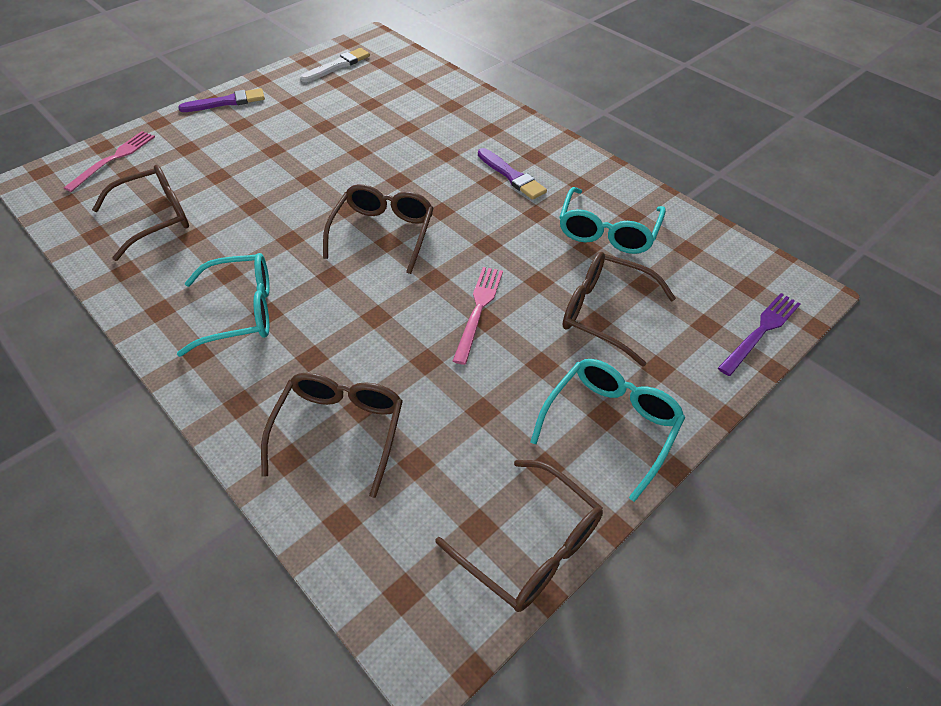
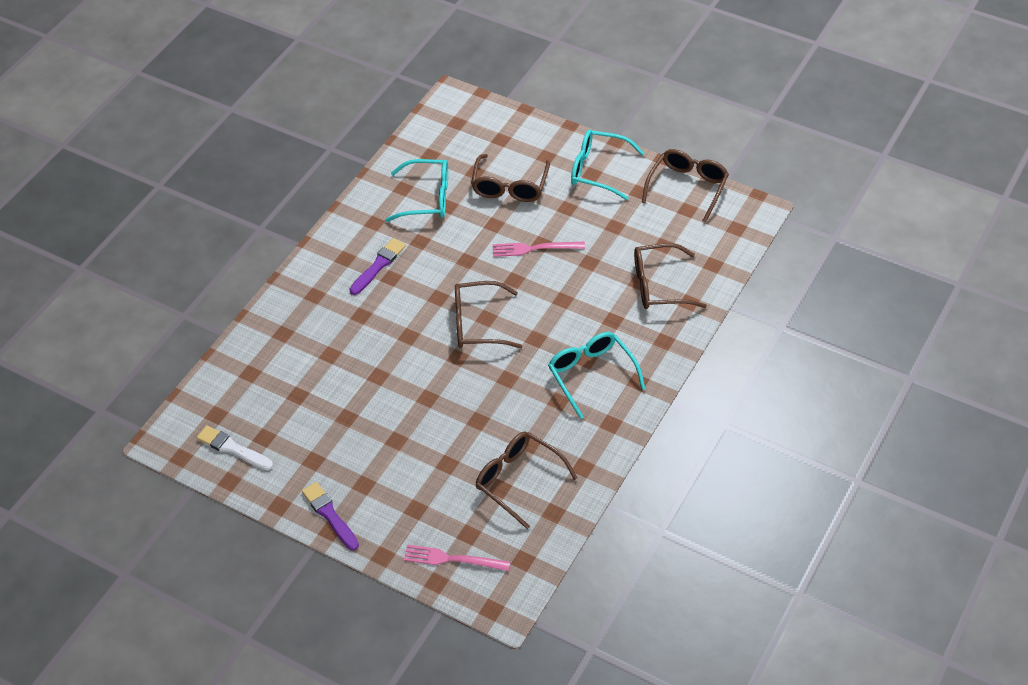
camera: 105 degrees left, 0 degrees up
purple fork [718,293,800,376] -> none

